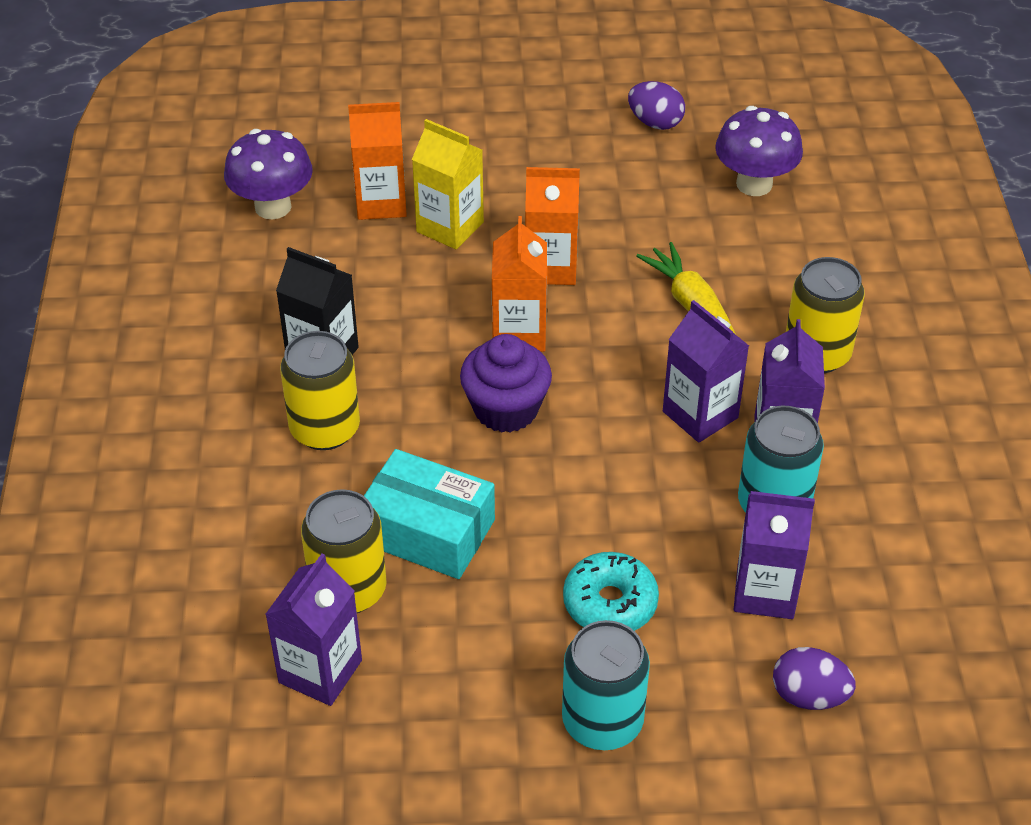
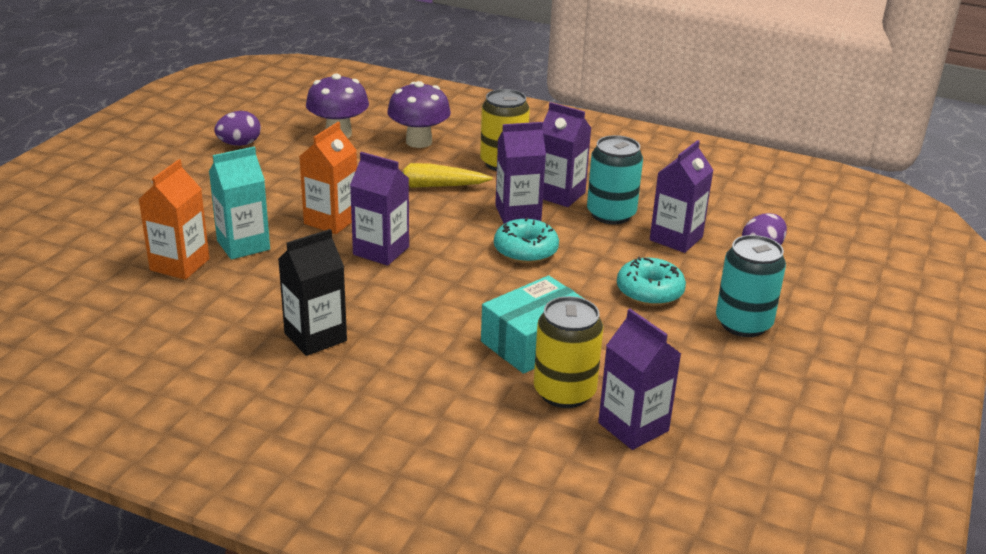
camera: 65 degrees left, 15 degrees down
purple mushroom [224,129,313,219] -> purple mushroom moved to [387,81,451,148]
yellow can [280,331,360,450] -> none
yellow carton [412,119,484,250] -> turquoise carton [209,146,270,260]
purple cupcake [460,334,552,433] -> none
orange carton [492,216,547,352] -> purple carton [350,152,409,266]
none -> turquoise donut [494,218,559,264]

